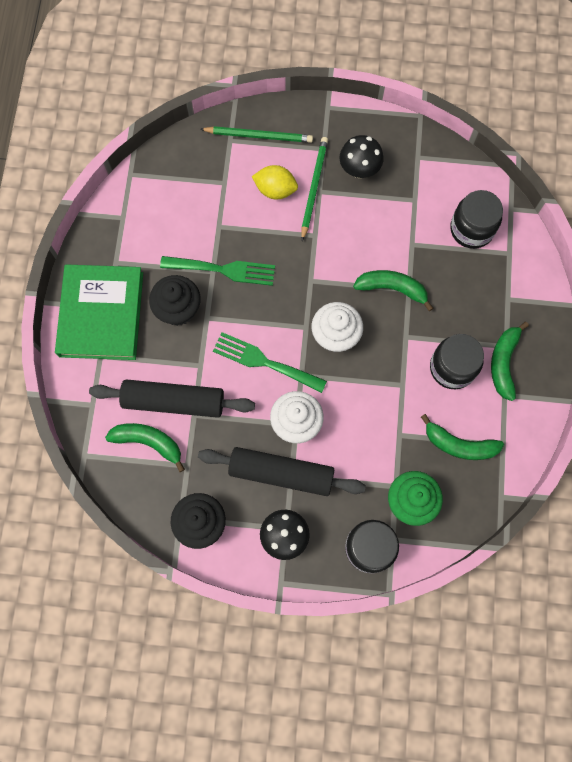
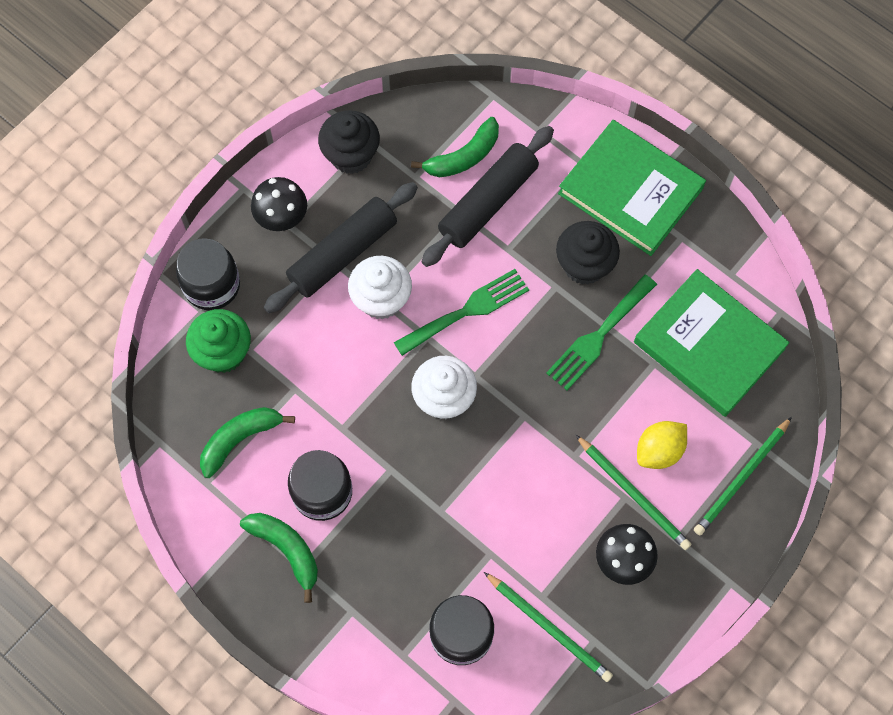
camera: 125 degrees right, 5 degrees down
green banana [353,270,433,311] -> none
none -> green pencil [484,572,613,682]
none -> green book [634,269,789,417]

